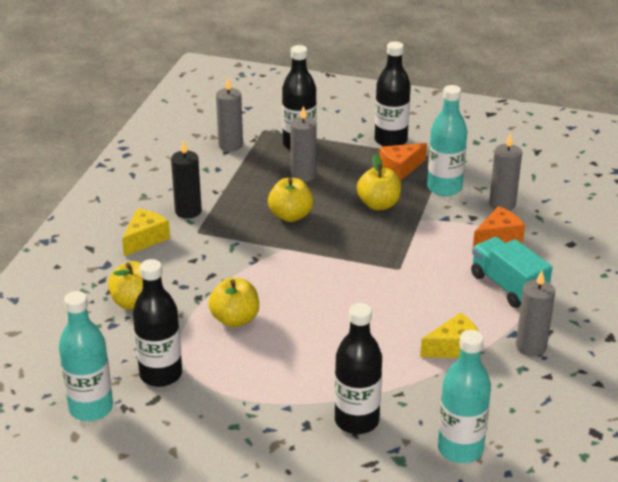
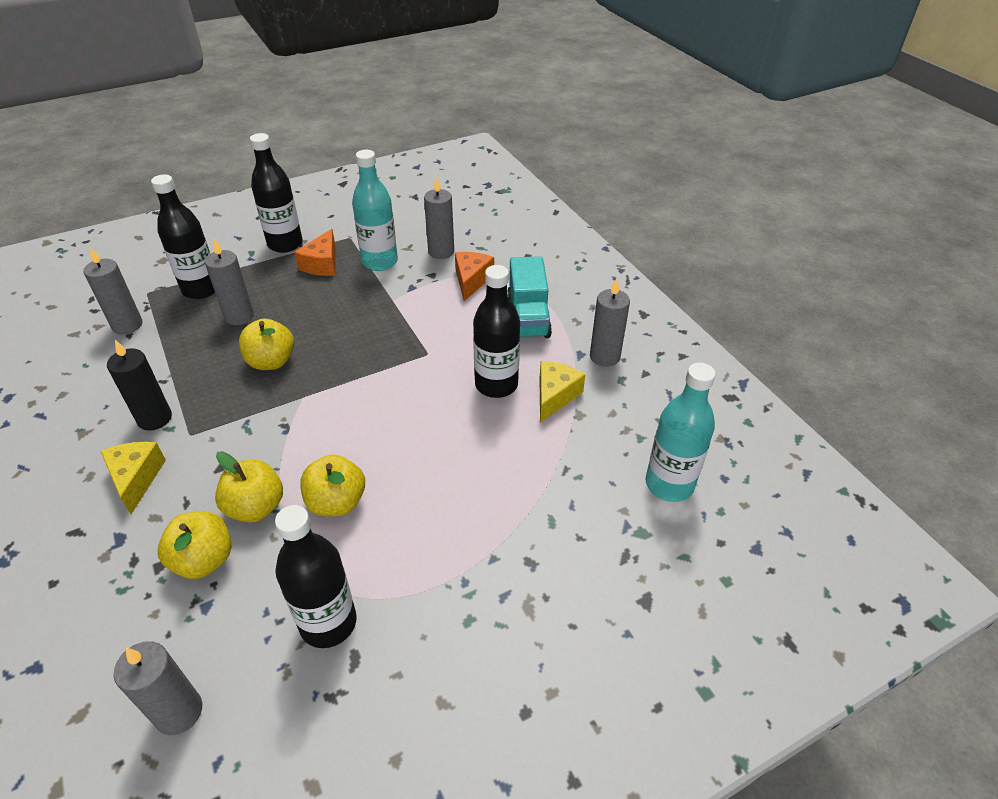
camera: 45 degrees left, 10 degrees up
turquoise bottle [59,291,113,421] -> none
black bottle [335,303,382,434] -> black bottle moved to [473,265,520,398]
yellow apple [357,154,401,210] -> yellow apple moved to [215,451,283,522]
turquoise truck [471,237,552,308] -> turquoise truck turned 105 degrees counterclockwise [507,256,552,338]
none -> grey candle [114,641,202,735]

